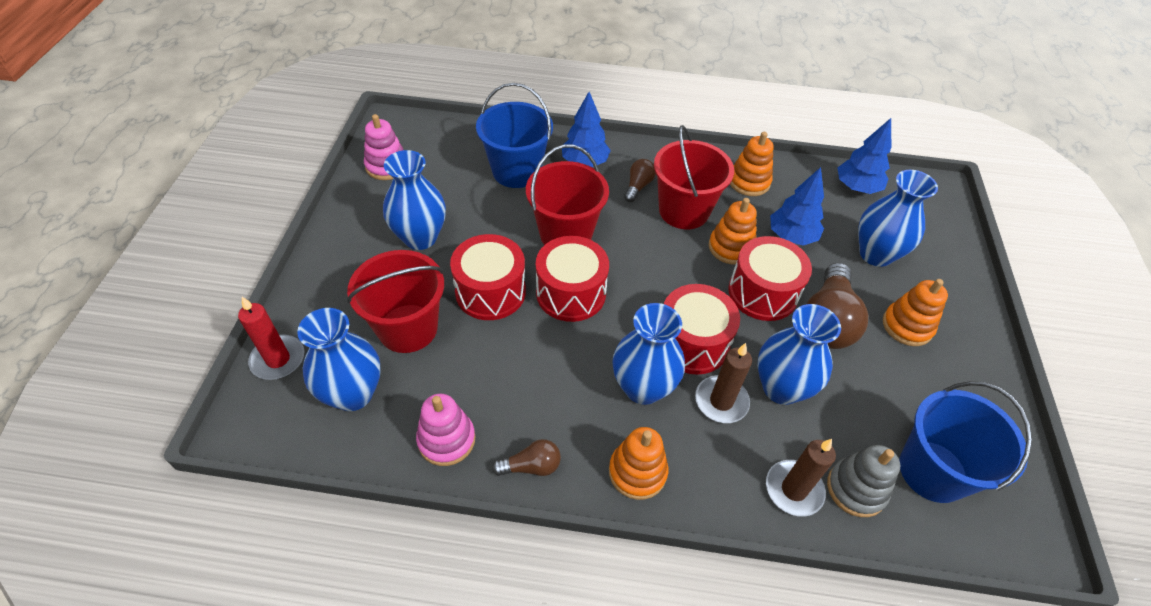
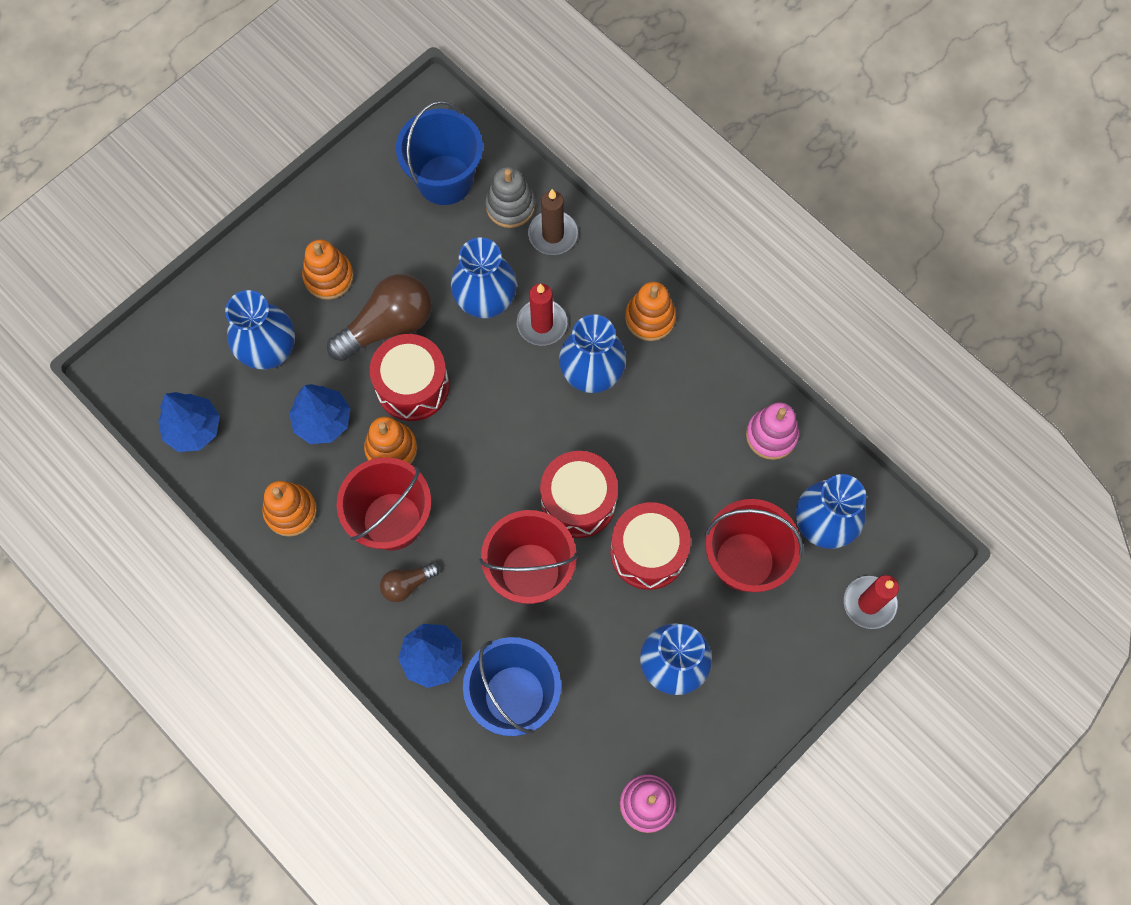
camera: 140 degrees left, 20 degrees up
brown light bulb [492,439,561,476] -> none
red drum [664,284,740,375] -> none
brown candle [695,343,752,423] -> red candle [517,284,567,346]

